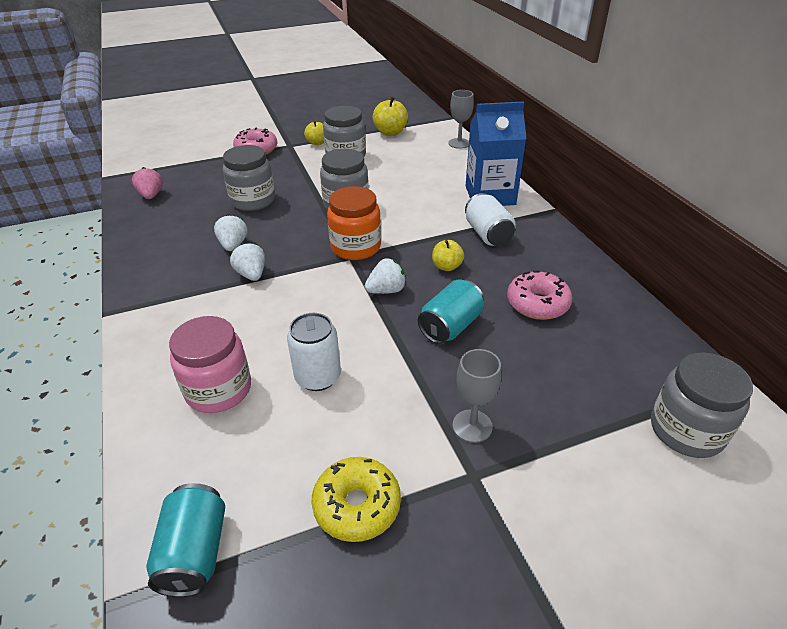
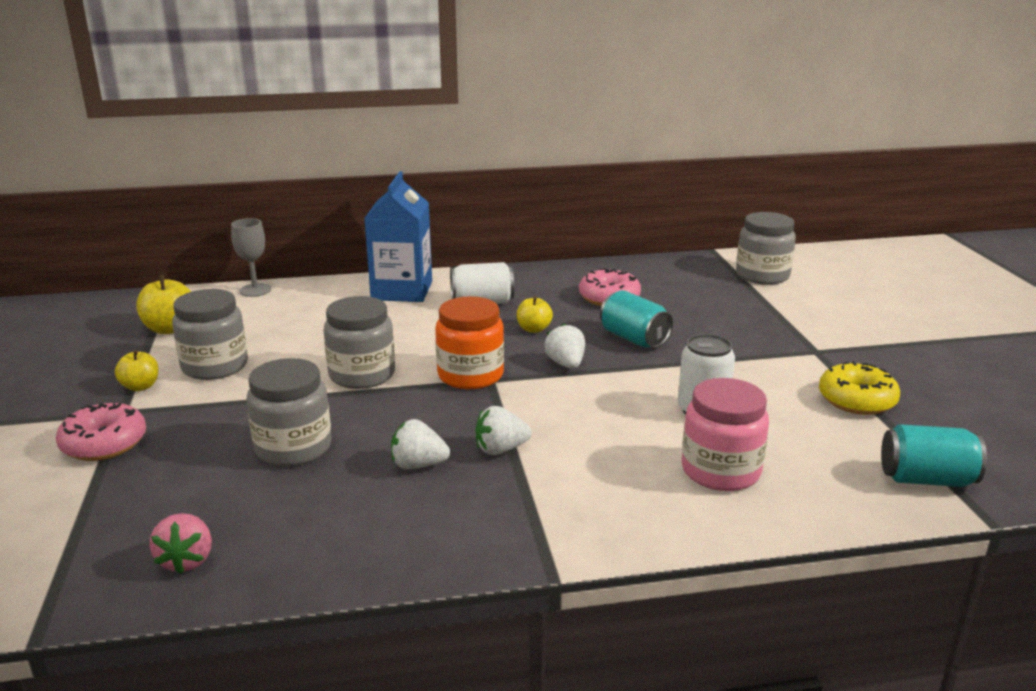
camera: 80 degrees left, 15 degrees down
pink strawberry [132,167,163,199] -> pink strawberry turned 90 degrees counterclockwise [150,513,212,574]
grey goblet [453,349,501,443] -> none

